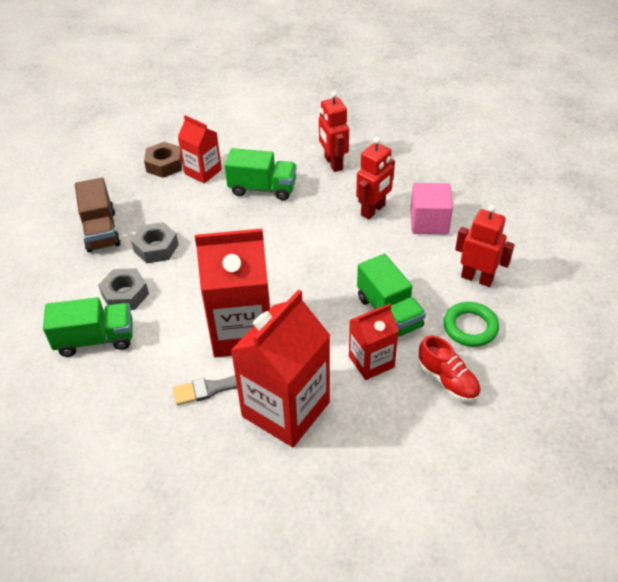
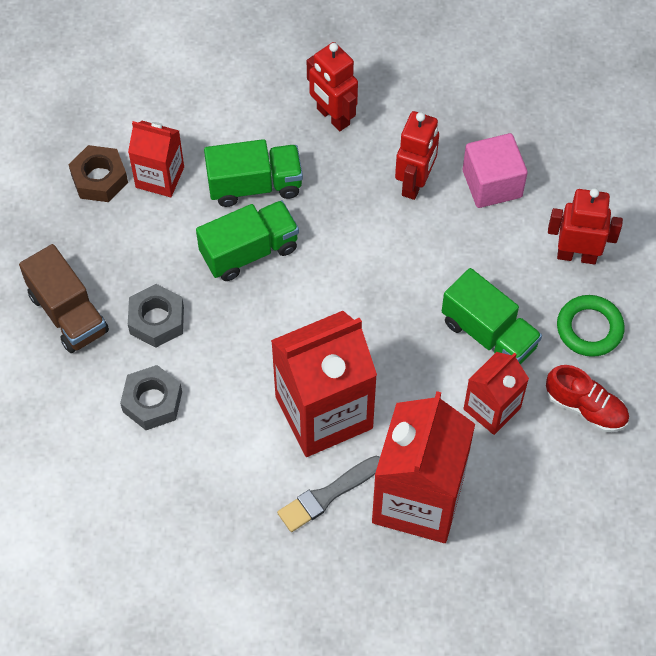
camera: 20 degrees left, 15 degrees up
green truck [43,297,133,357] -> green truck moved to [196,200,299,281]

